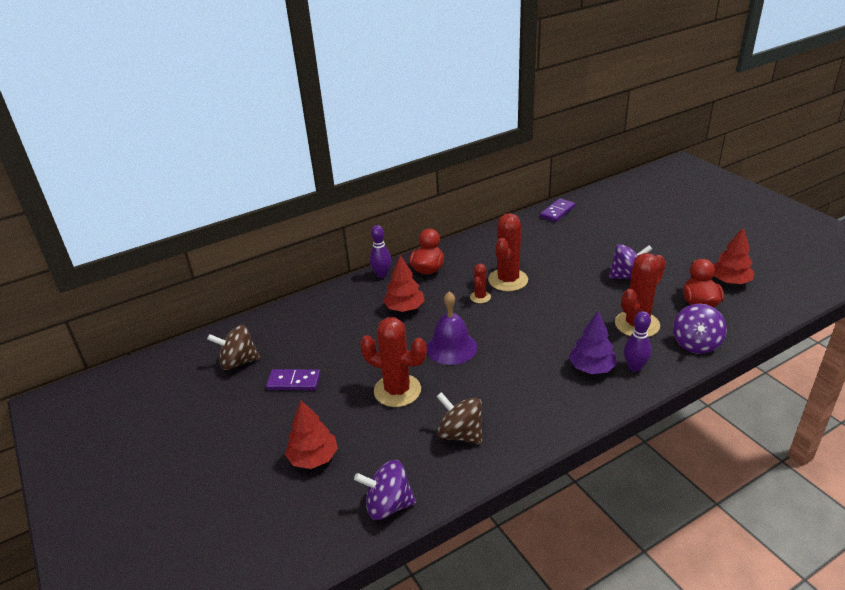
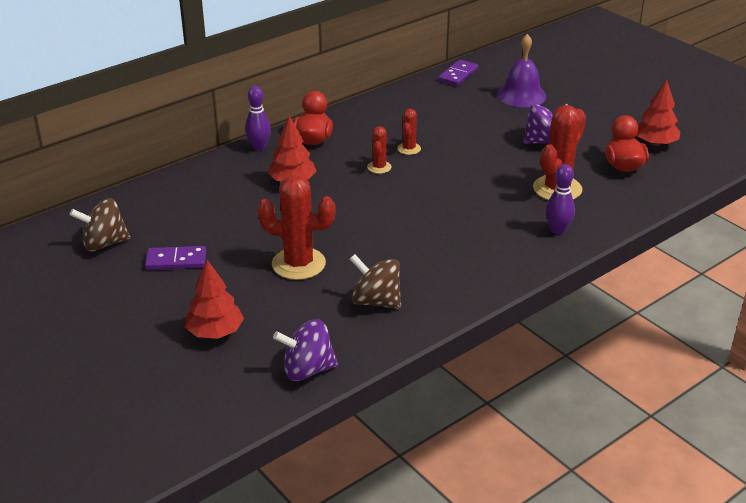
camera: 10 degrees left, 0 degrees up
purple bell [427,291,477,365] -> purple bell moved to [497,34,546,107]
red cactus [488,213,528,291] -> red cactus [397,109,421,155], size x0.51
purple tree [569,311,617,374] -> none
purple spinning top [673,304,727,354] -> none

